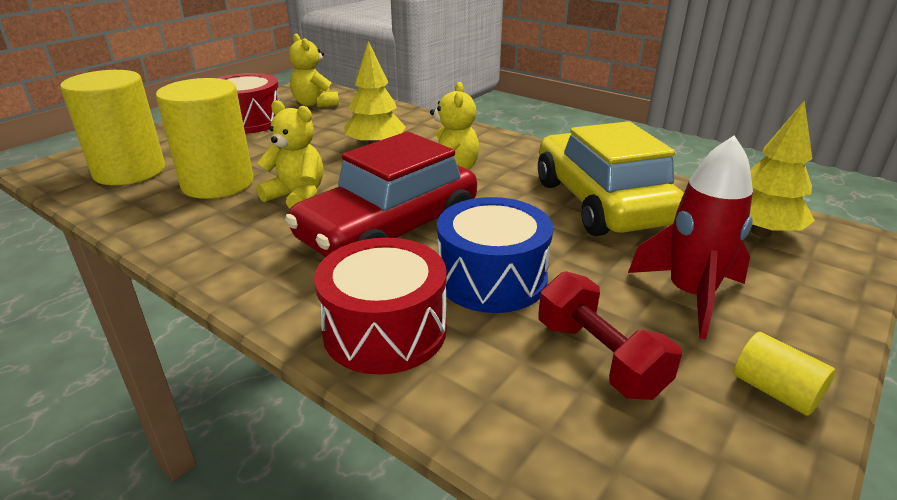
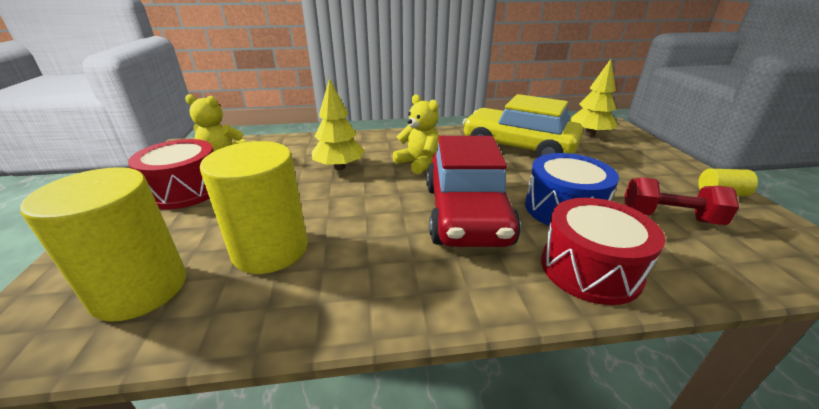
camera: 45 degrees left, 0 degrees up
yellow teddy bear [256,100,323,208] -> none
red rocket [628,135,753,339] -> none

